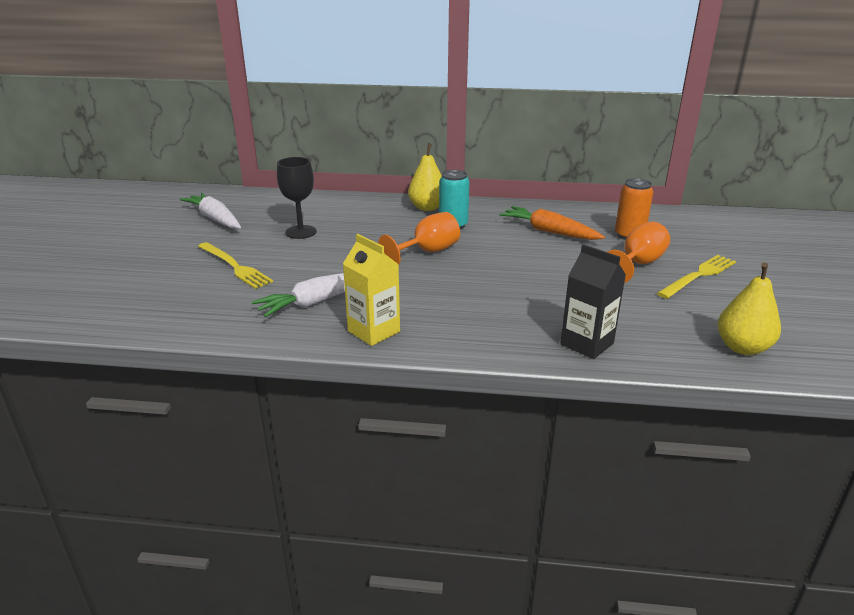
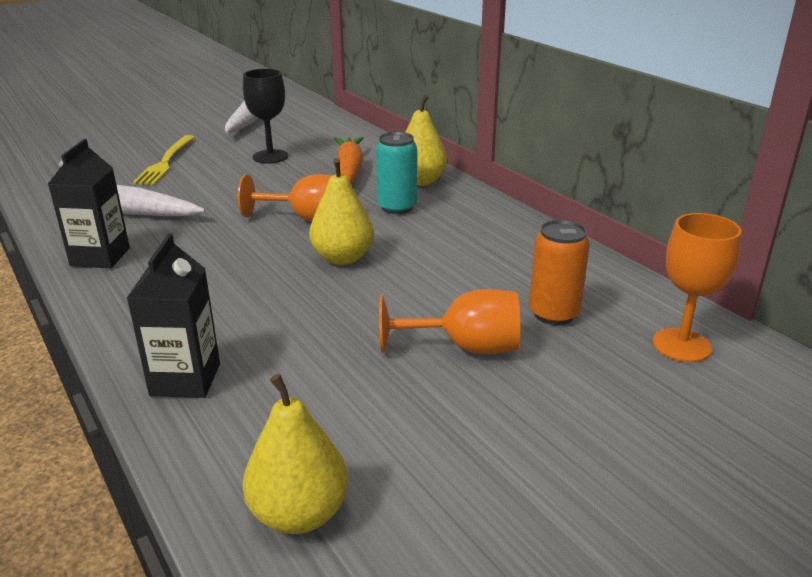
camera: 50 degrees right, 0 degrees up
yellow carton [343,234,400,346] -> black carton [48,139,130,268]
orange carrot [499,206,605,240] -> orange carrot moved to [334,137,364,185]
yellow fork [657,255,736,299] -> none
none -> yellow pear [309,158,374,265]
none -> orange goblet [652,213,742,362]

